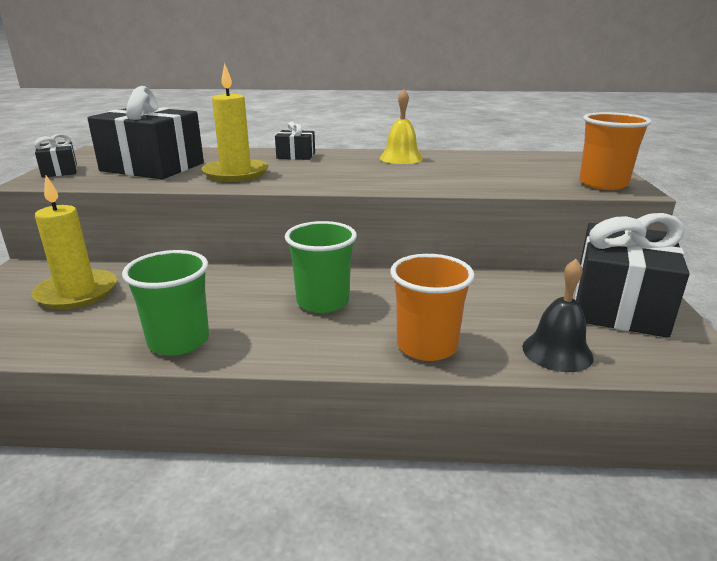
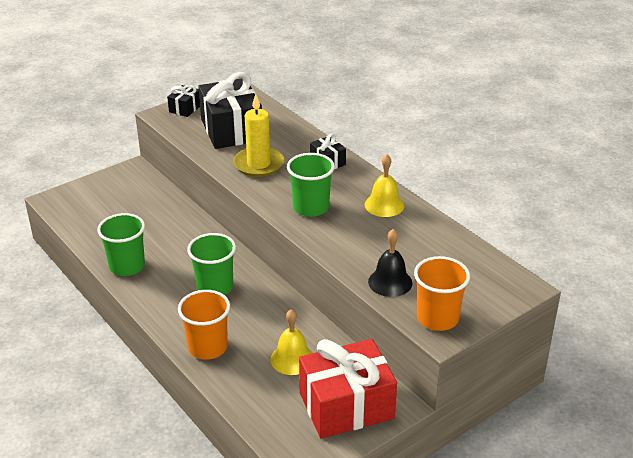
camera: 50 degrees right, 10 degrees up
yellow candle [32,175,117,309] -> none
black bell [522,259,594,372] -> black bell moved to [368,229,413,297]
black gift [575,213,689,338] -> red gift [299,339,397,439]
none -> yellow bell [271,309,312,375]
none -> green cup [287,153,335,217]

